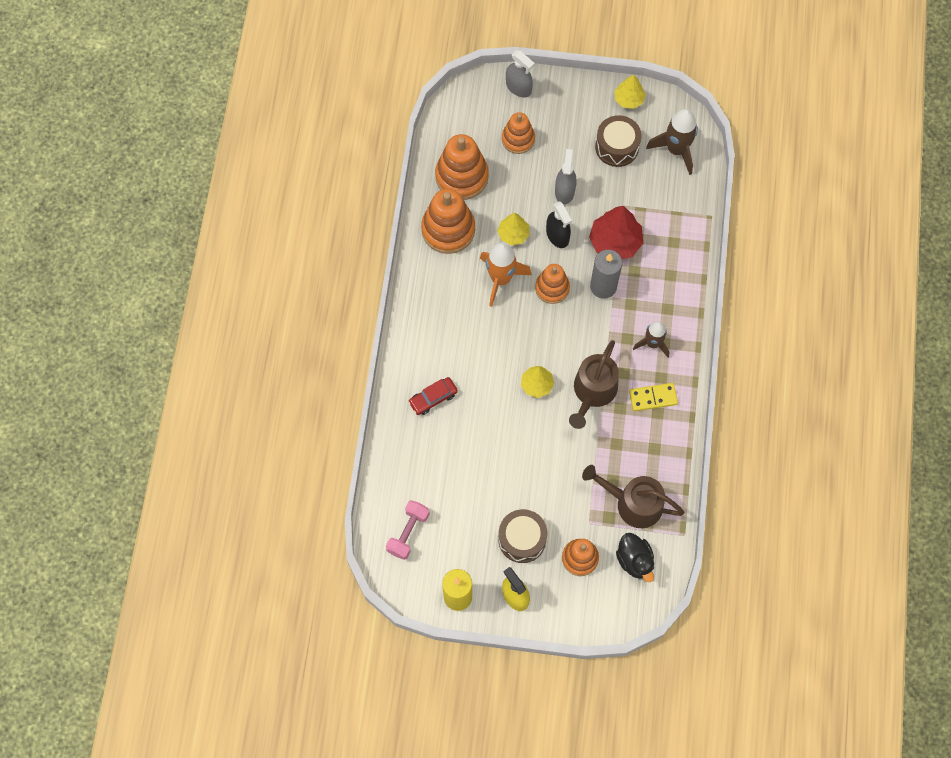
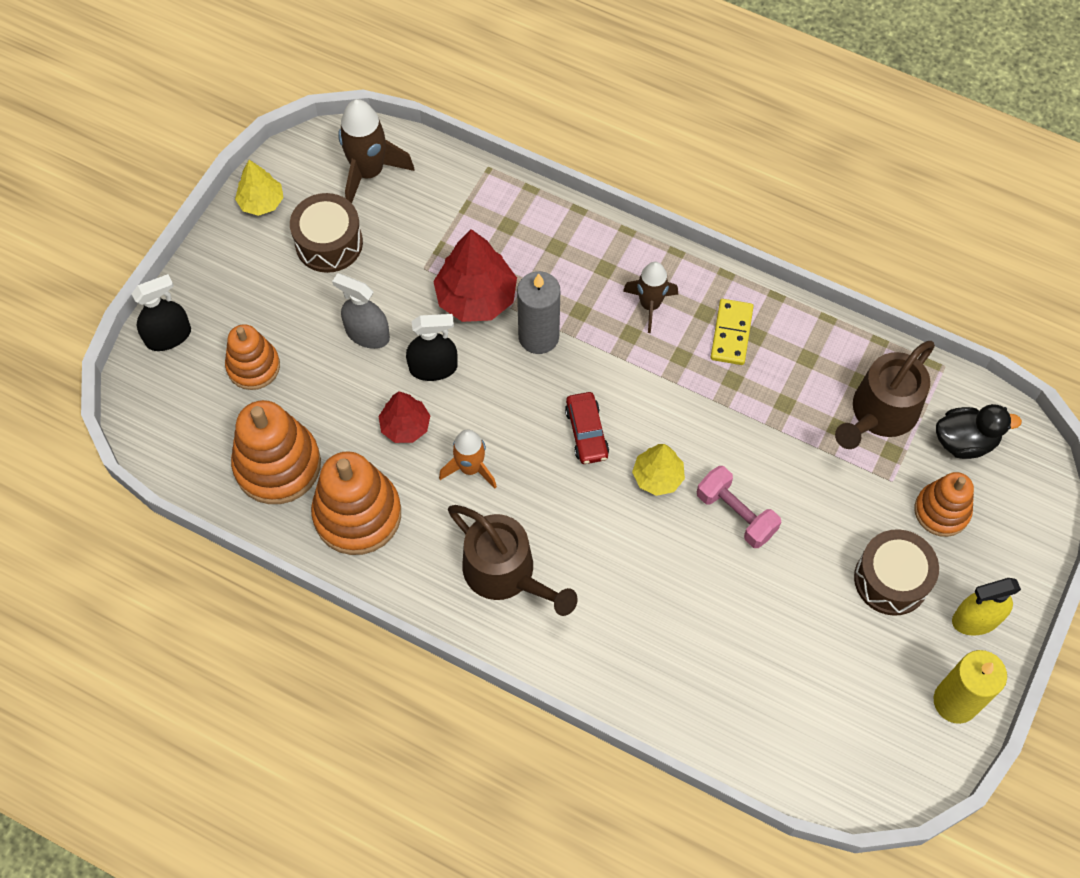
camera: 70 degrees left, 5 degrees down
pink dumbbell [386,500,430,560] -> pink dumbbell moved to [697,466,781,548]
red car [408,377,458,415] -> red car moved to [565,392,609,464]
orange rocket [480,243,532,307] -> orange rocket [439,430,497,488], size x0.66
yellow tree [497,213,529,246] -> red tree [379,391,430,443]
grey spray bottle [506,50,535,98] -> black spray bottle [132,274,191,351]
orange stacking toy [535,264,570,304] -> none
brown watering can [569,340,619,429] -> brown watering can moved to [448,505,578,616]

